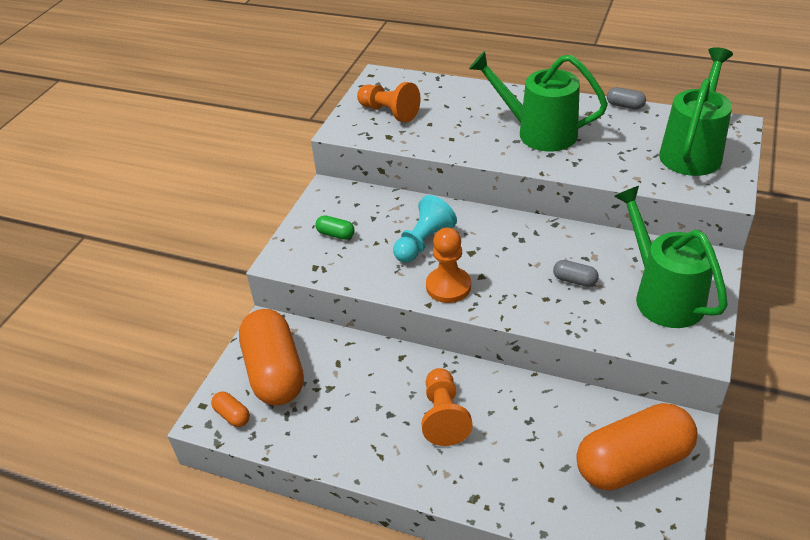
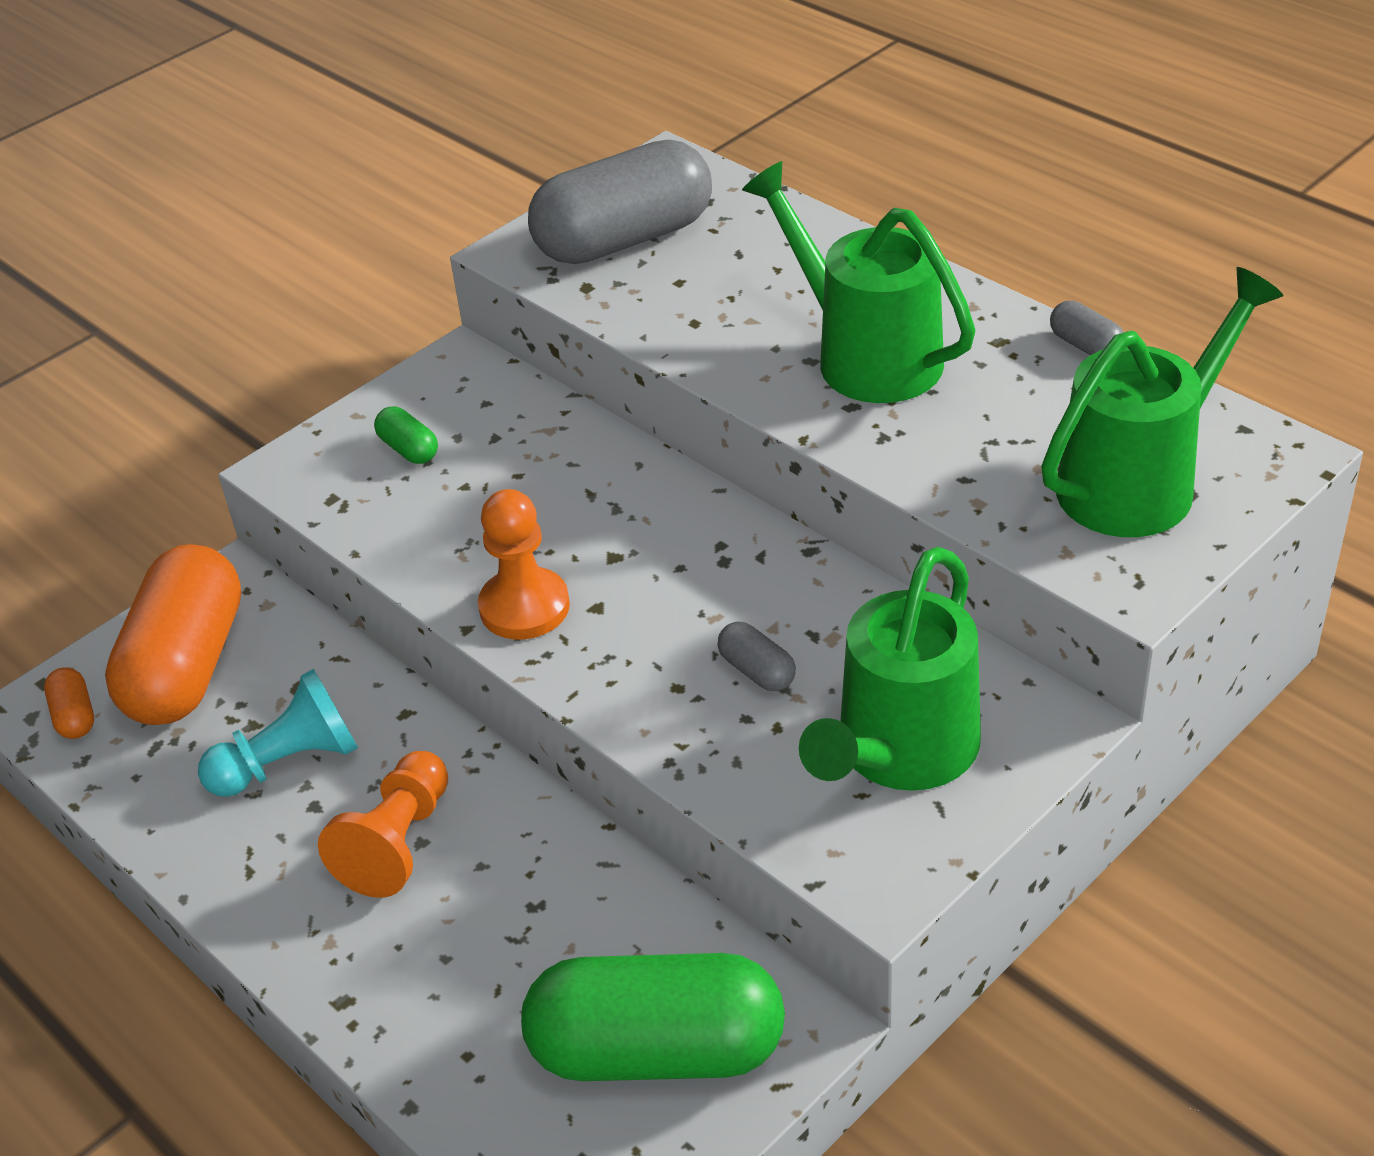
camera: 25 degrees right, 0 degrees up
orange pawn [357,82,421,122] -> grey capsule [528,140,712,264]
turquoise pawn [393,195,457,263] -> turquoise pawn moved to [198,669,358,797]
orange capsule [576,403,698,490] -> green capsule [521,953,785,1081]
green watering can [614,186,728,328] -> green watering can turned 150 degrees counterclockwise [799,547,981,791]

